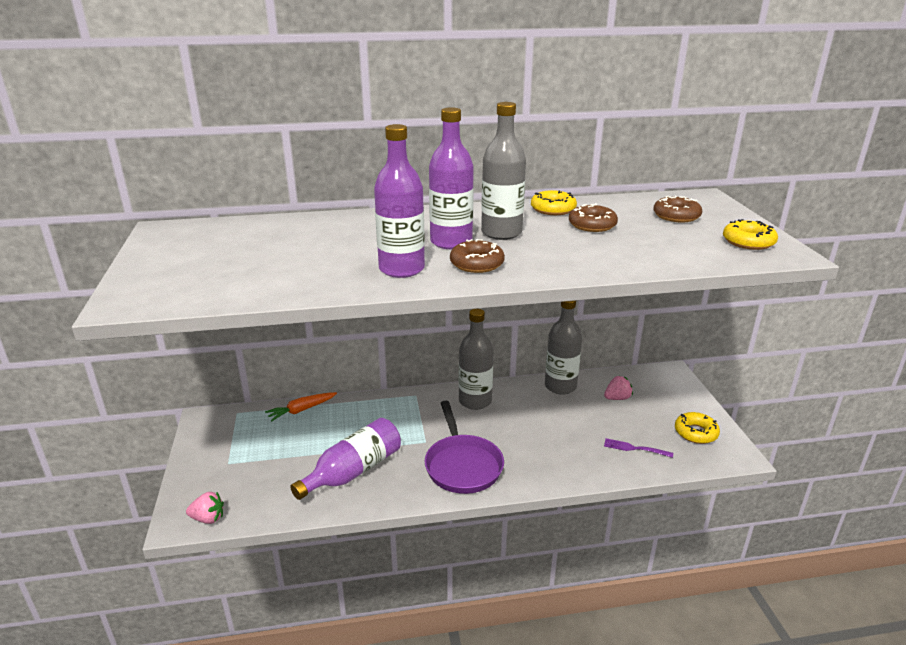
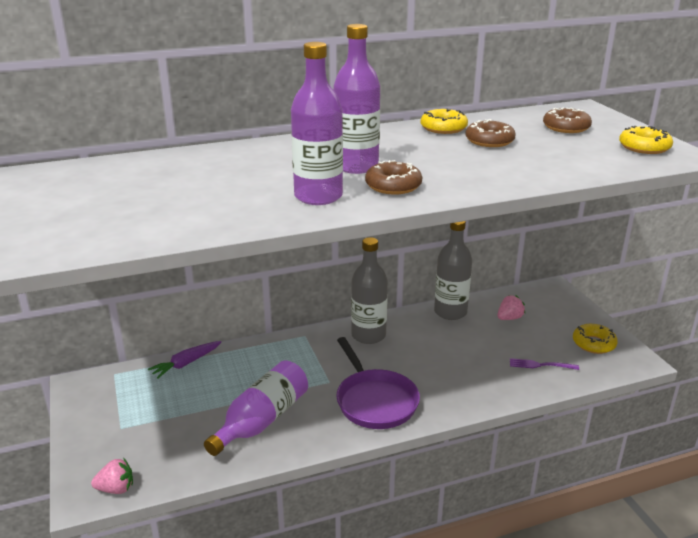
camera: 10 degrees left, 0 degrees up
orange carrot [265,392,337,421] -> purple carrot [148,341,221,379]
grey bottle [481,102,526,240] -> none

